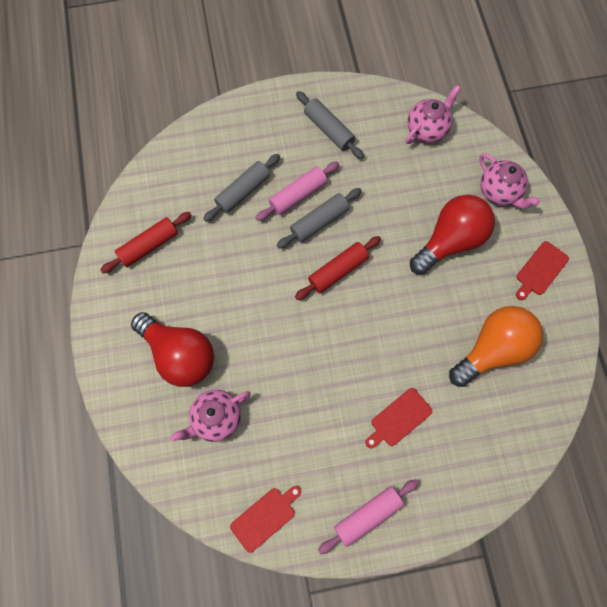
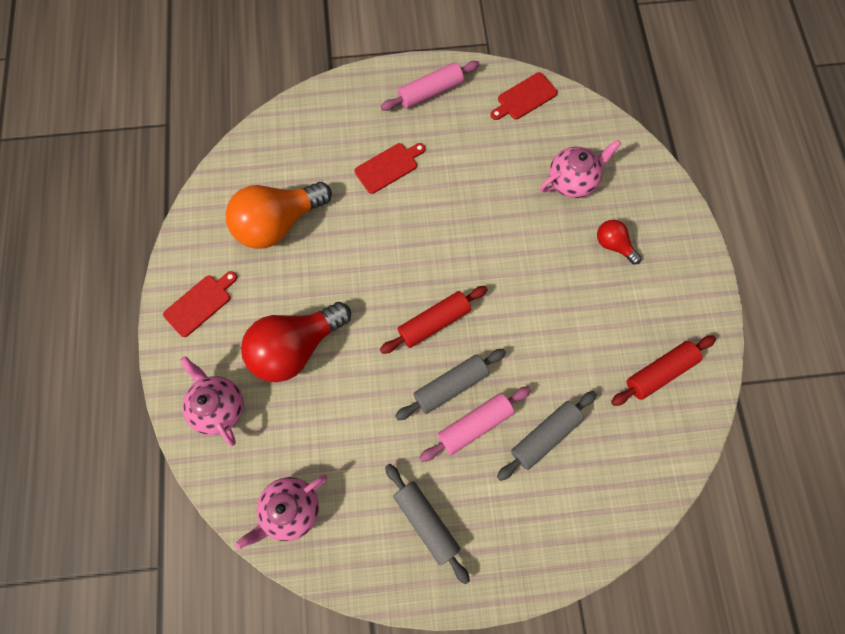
camera: 175 degrees left, 0 degrees up
red light bulb [131,312,214,387] -> red light bulb [597,220,641,265], size x0.49

